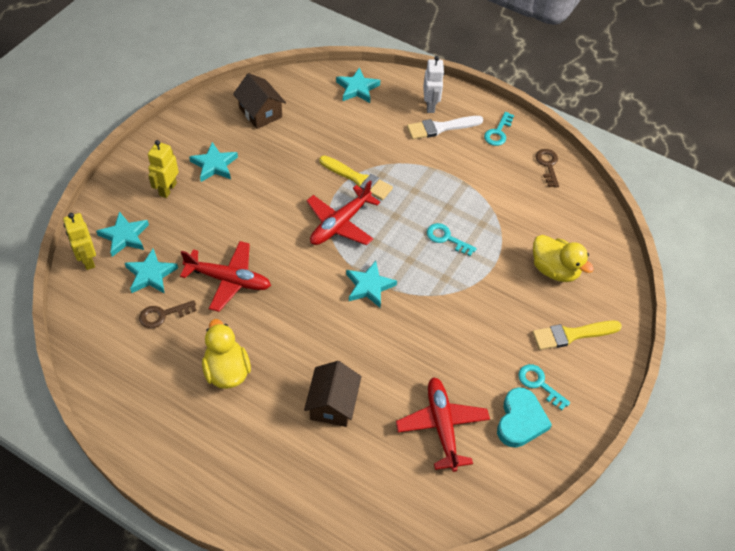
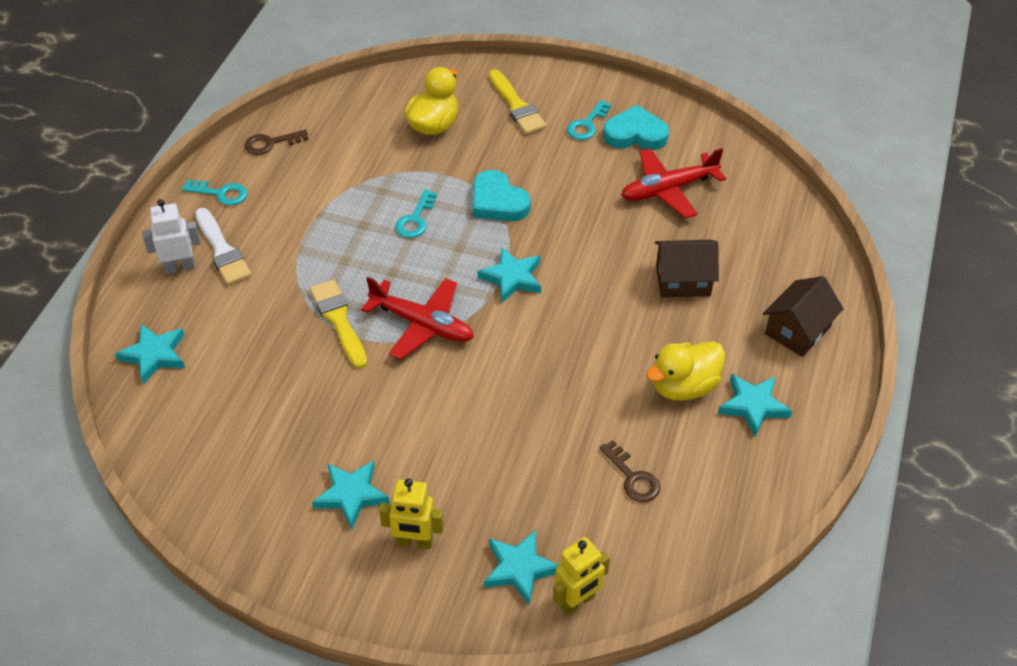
camera: 100 degrees left, 5 degrees down
turquoise star [125,249,178,294] -> turquoise star moved to [718,374,792,437]
red plane [180,241,271,312] -> none
brown house [233,73,286,129] -> brown house moved to [763,276,844,357]
yellow brush [319,155,393,200] -> yellow brush turned 45 degrees counterclockwise [310,279,367,369]
none -> turquoise heart [473,170,531,221]

